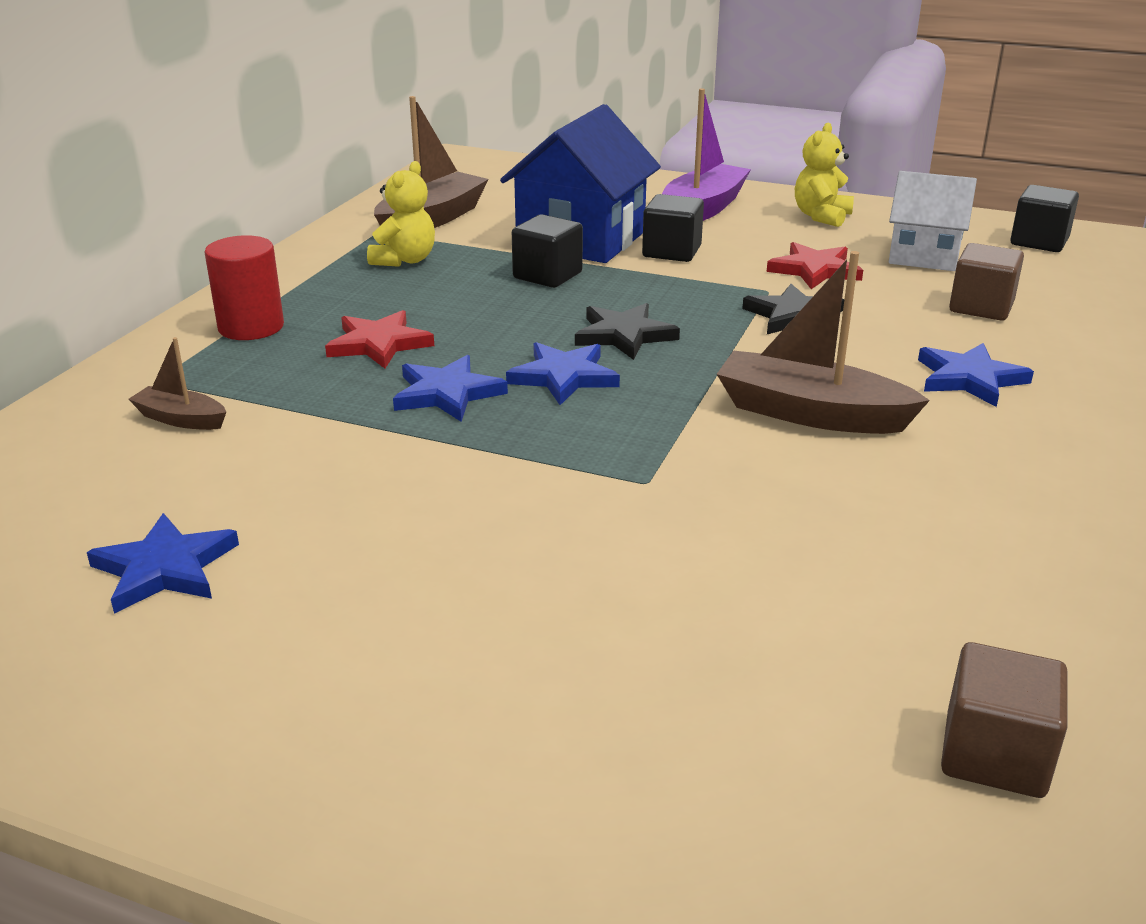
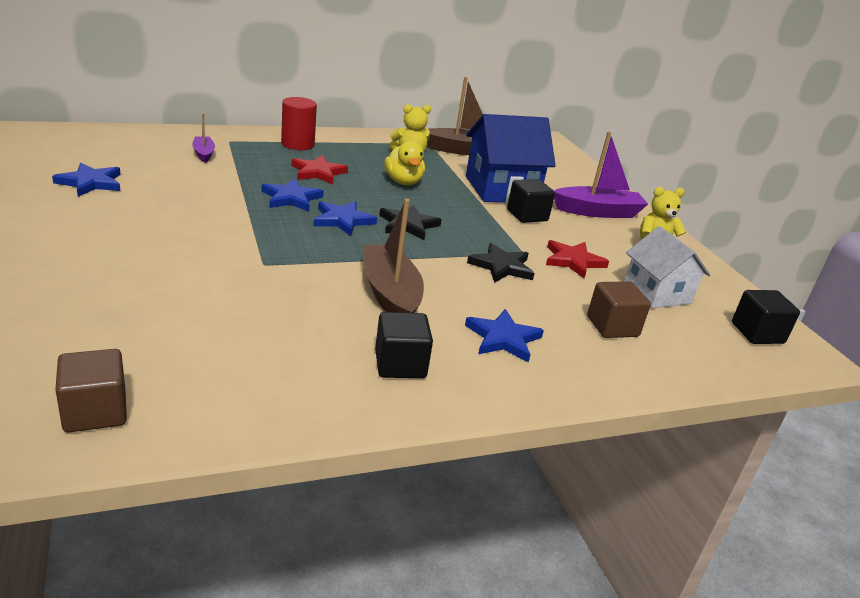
camera: 45 degrees right, 0 degrees up
brown boat [128,337,226,430] -> purple boat [192,113,215,163]
black cube [512,214,583,288] -> black cube moved to [375,312,433,378]
none -> yellow duck [384,141,425,185]

